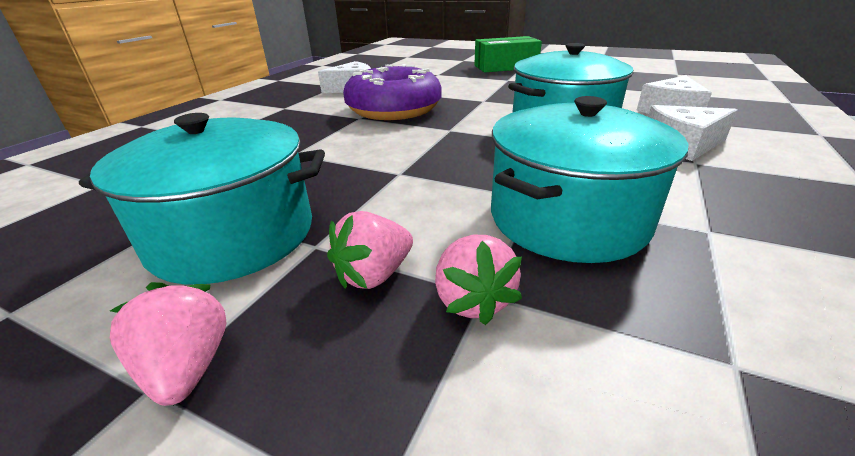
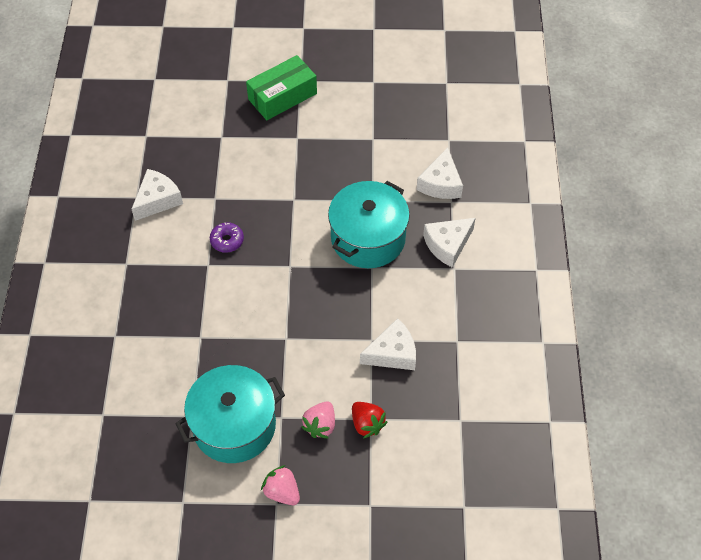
camera: 25 degrees left, 25 degrees up
purple donut [343,64,442,120] -> purple donut [210,222,244,253], size x0.41
pink strawberry [435,235,522,325] -> red strawberry [352,402,387,438]
turquoise pot [491,96,688,263] -> white cheese [360,318,416,370]

